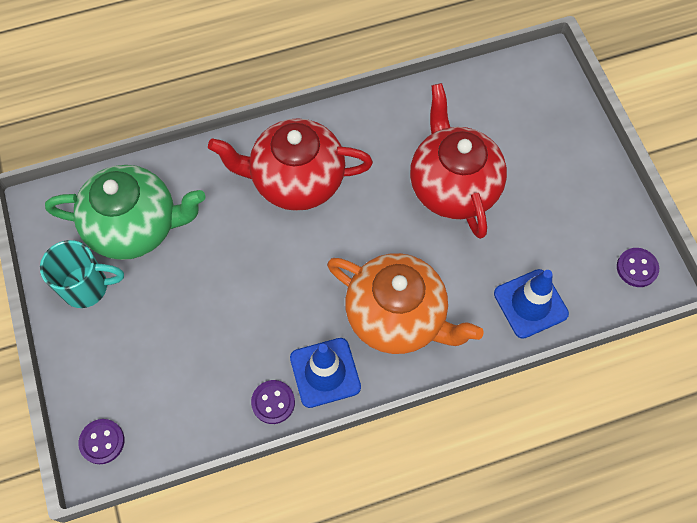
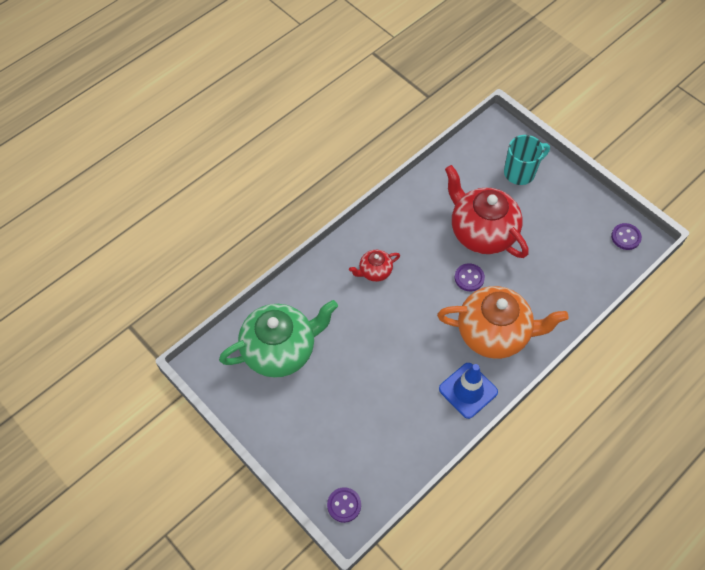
camera: 25 degrees left, 5 degrees down
turquoise mug [40,240,124,308] -> turquoise mug moved to [504,135,550,185]
red teapot [208,118,373,211] -> red teapot [349,250,400,282], size x0.47
purple button [251,380,295,424] -> purple button moved to [455,263,485,291]
blue traffic cone [494,269,569,339] -> none

